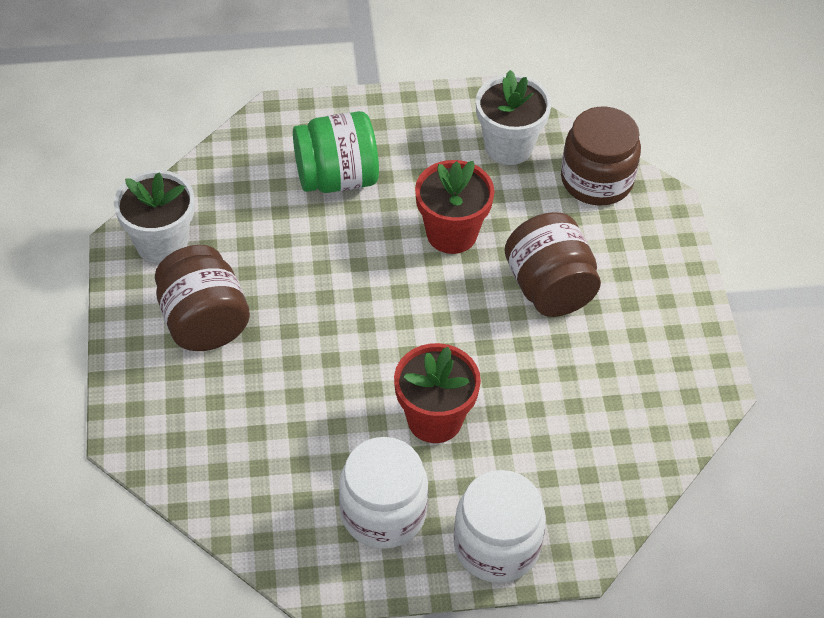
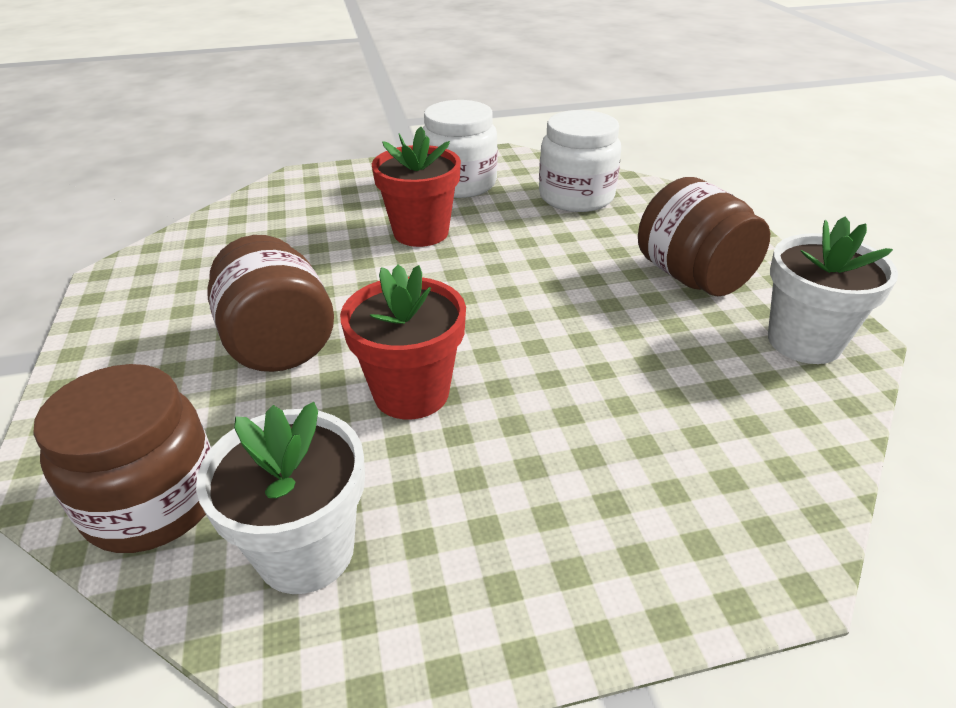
camera: 175 degrees right, 15 degrees down
green jar [293,111,379,193] -> none
white jar [454,470,546,583] -> white jar moved to [539,110,621,212]

